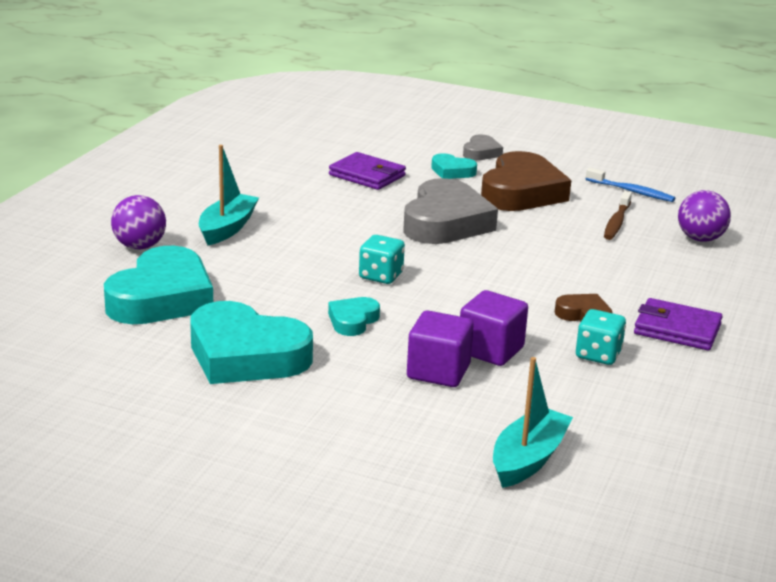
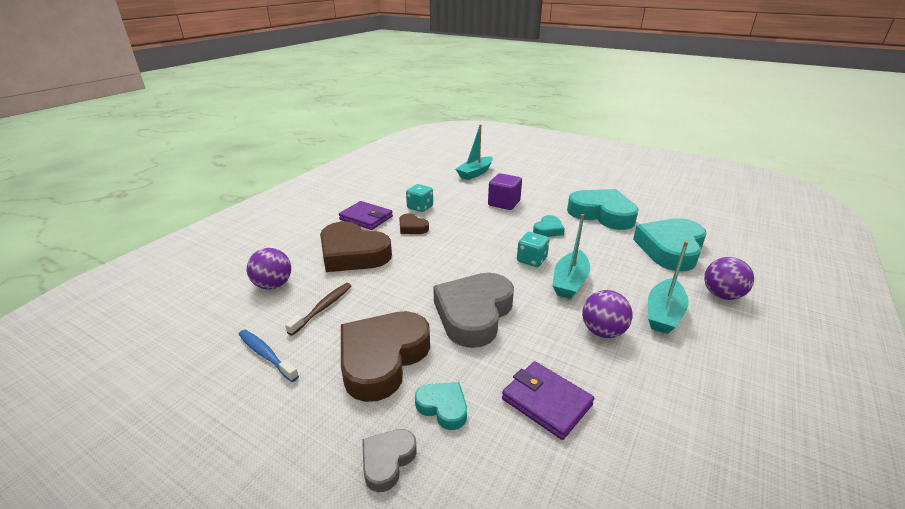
camera: 170 degrees left, 5 degrees up
purple cube [460,290,528,366] -> none
none -> brown heart [320,221,392,272]
none -> turquoise boat [553,214,590,299]
none -> purple ball [582,290,633,338]

